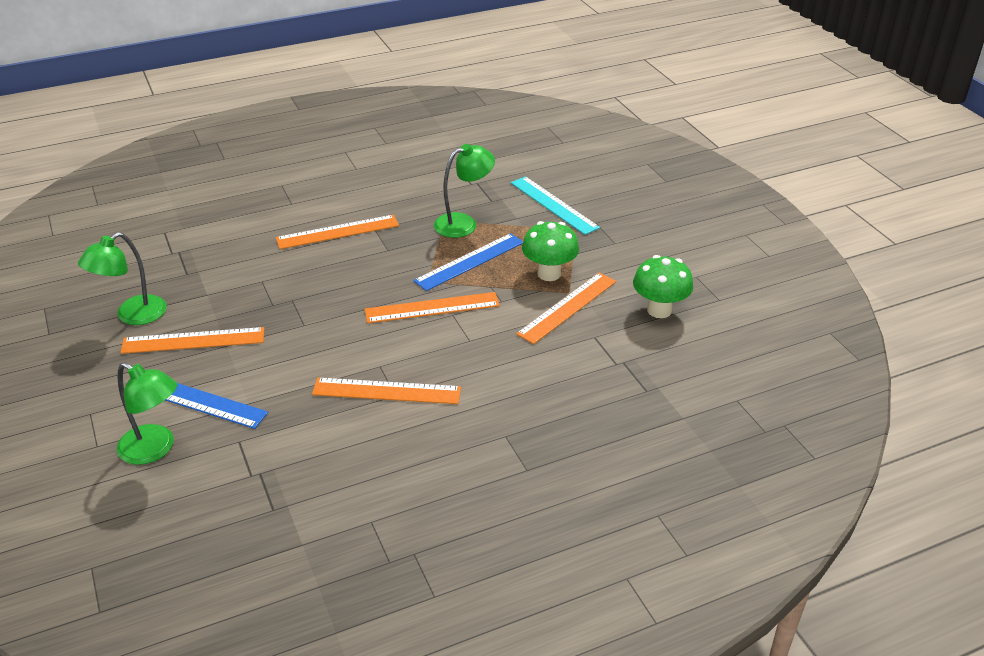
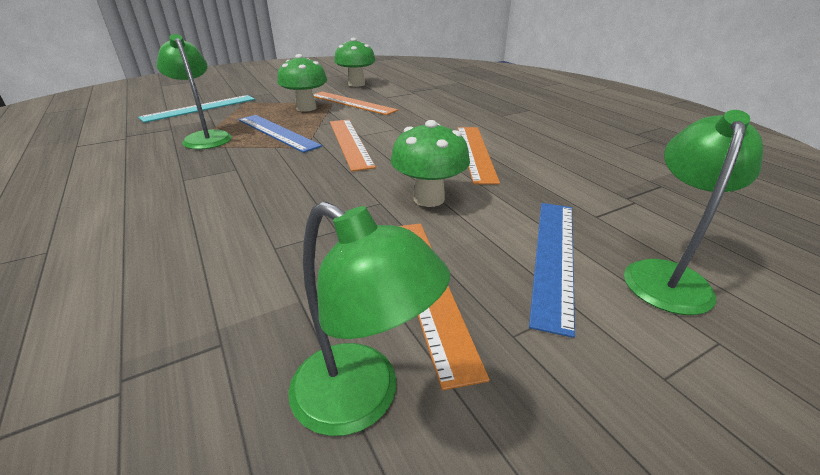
camera: 95 degrees left, 5 degrees down
orange ruler [276,215,399,249] -> none
none -> green mushroom [391,120,470,207]

